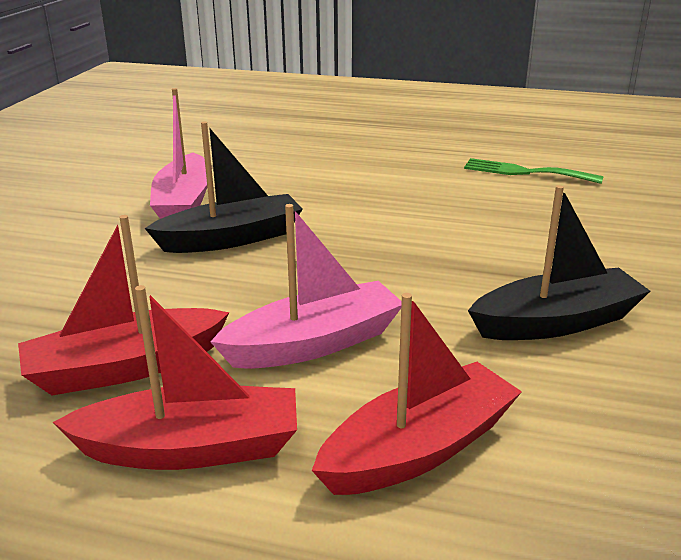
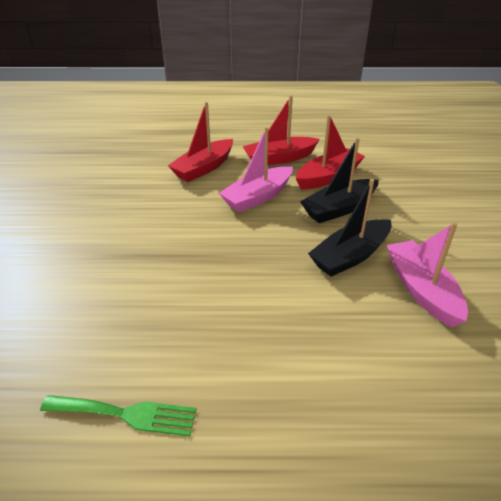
camera: 165 degrees right, 10 degrees up
black boat [468,185,650,340] -> black boat moved to [300,138,379,223]

